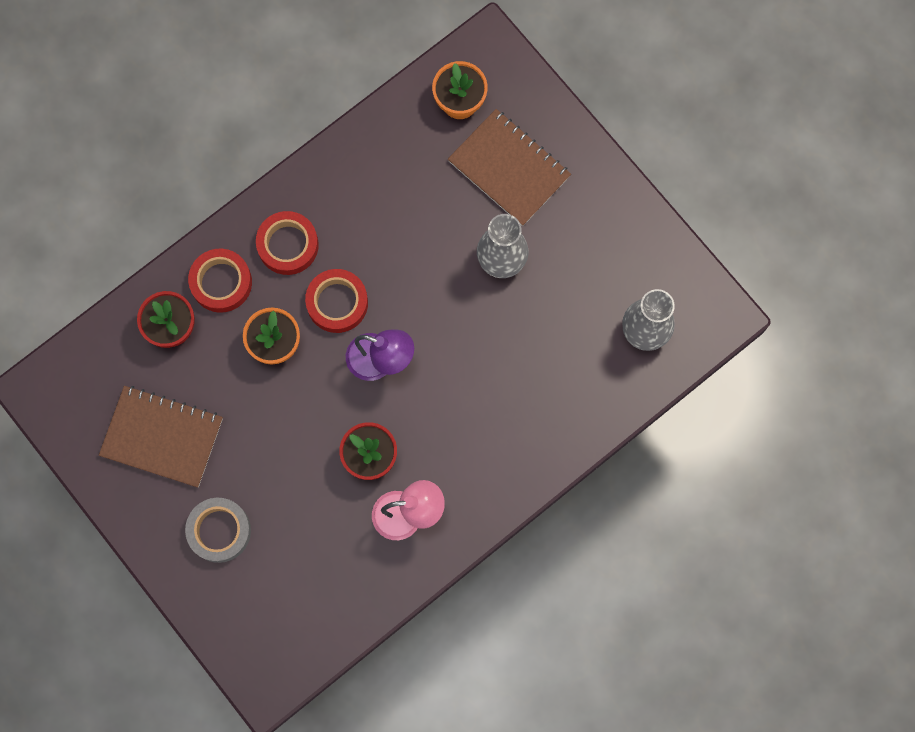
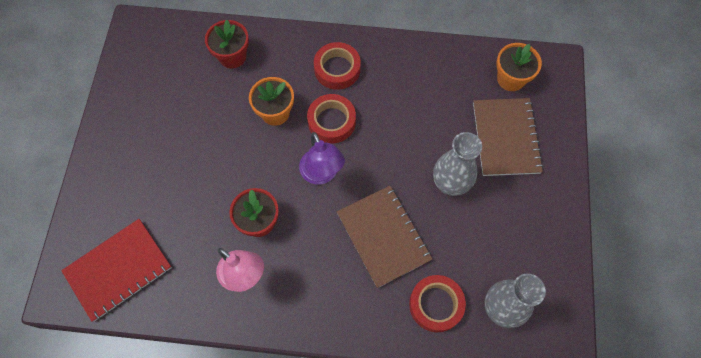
camera: 45 degrees right, 10 degrees down
brown notebook [99,386,223,488] -> brown notebook moved to [337,186,432,288]
grey tape [185,498,251,563] -> none
red tape [188,249,252,313] -> red tape moved to [409,275,466,332]
none -> red notebook [61,219,172,322]

